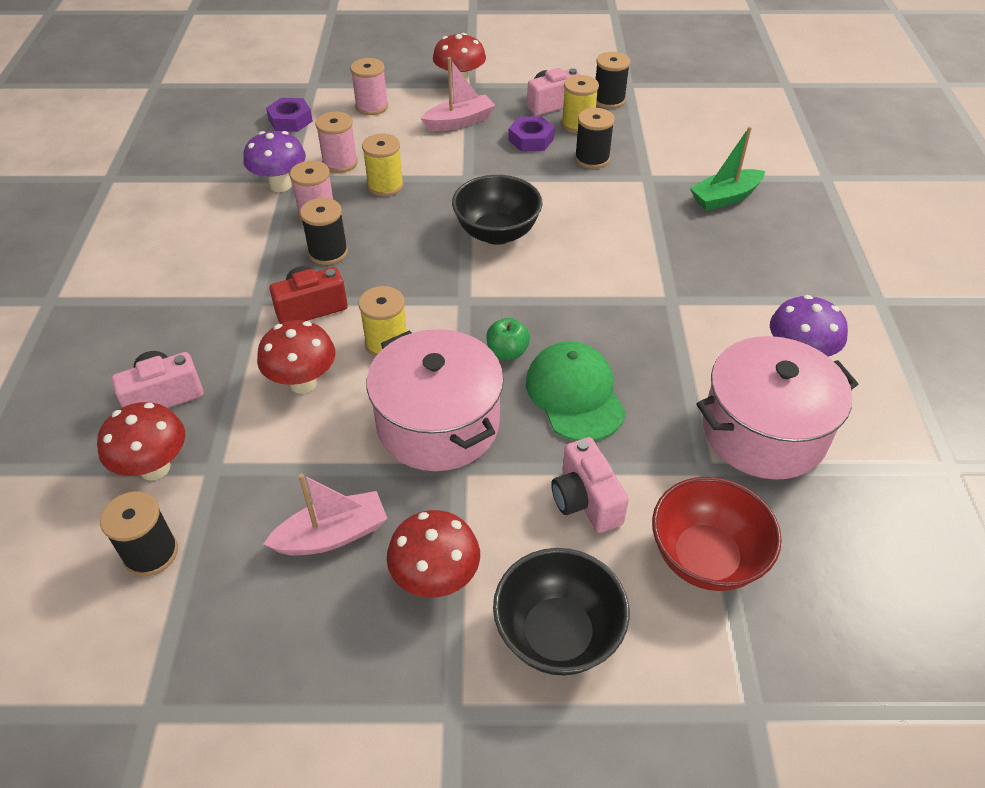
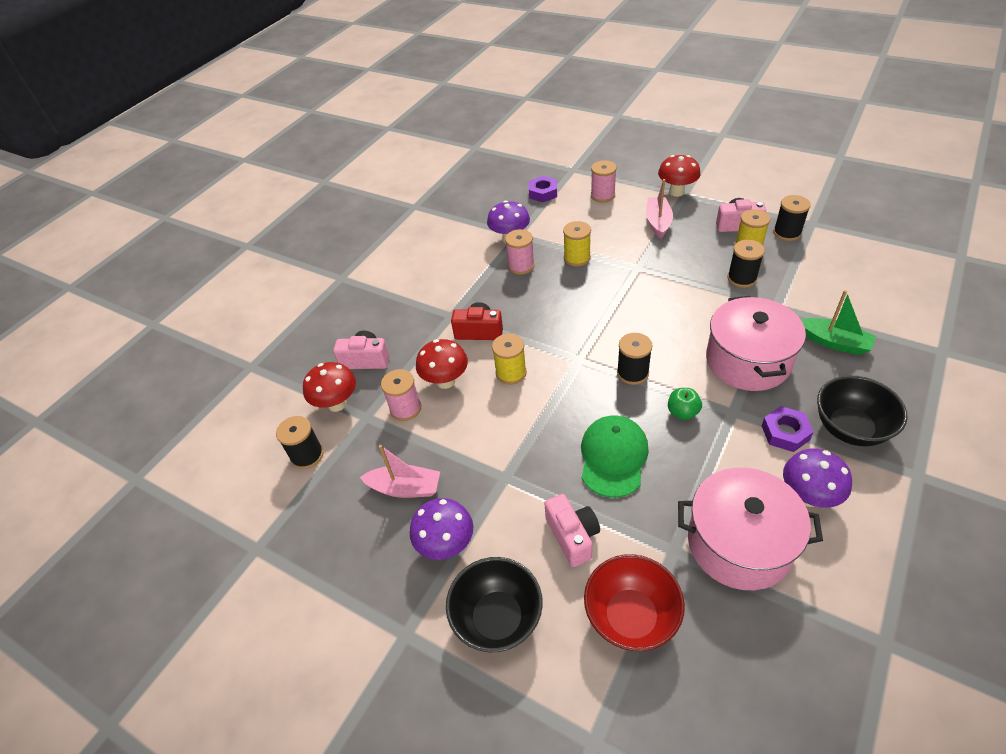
camera: 35 degrees right, 0 degrees up
black spool [300,198,348,265] -> black spool moved to [617,333,653,385]
pink spool [315,112,358,173] -> pink spool moved to [381,369,421,421]
pink pot [367,329,504,471] -> pink pot moved to [706,296,806,391]
red mushroom [387,510,480,598] -> purple mushroom [410,498,473,560]
pink boat [421,57,495,131] -> pink boat turned 90 degrees counterclockwise [646,179,673,239]
black bowl [452,175,542,245] -> black bowl moved to [817,375,908,446]
green apple [487,318,530,360] -> green apple moved to [668,388,702,420]
purple nut [508,116,555,152] -> purple nut moved to [762,406,814,452]
pink camera [551,437,629,533] -> pink camera turned 150 degrees clockwise [544,494,600,567]
green boat [690,126,765,211] -> green boat turned 150 degrees counterclockwise [801,290,876,355]

